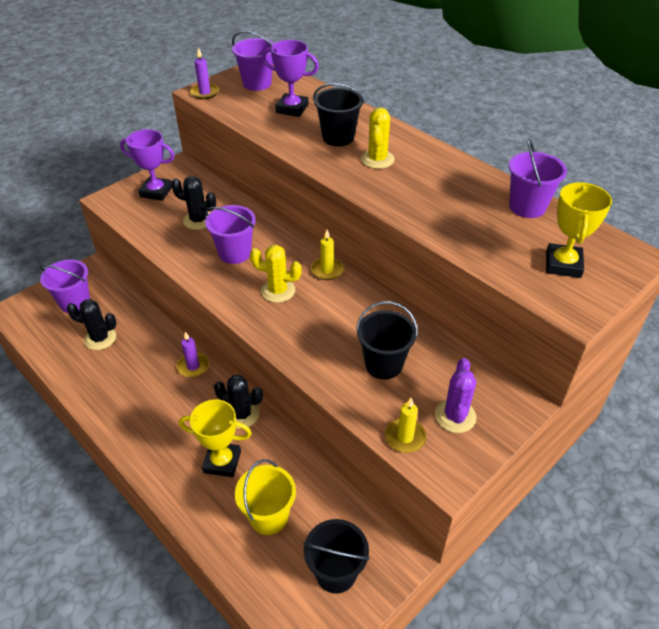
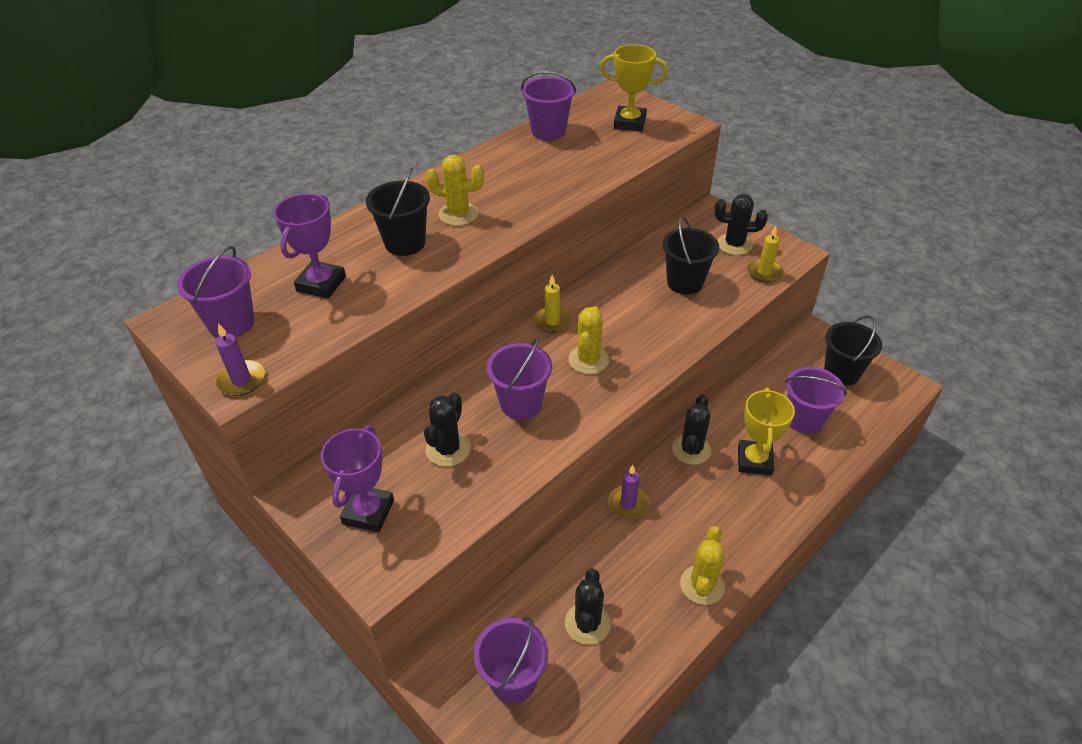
camera: 90 degrees left, 0 degrees up
yellow bucket [235,459,296,535] -> purple bucket [785,367,847,434]
purple cactus [435,358,477,433] -> black cactus [715,194,768,255]
none -> yellow cactus [680,526,725,605]

